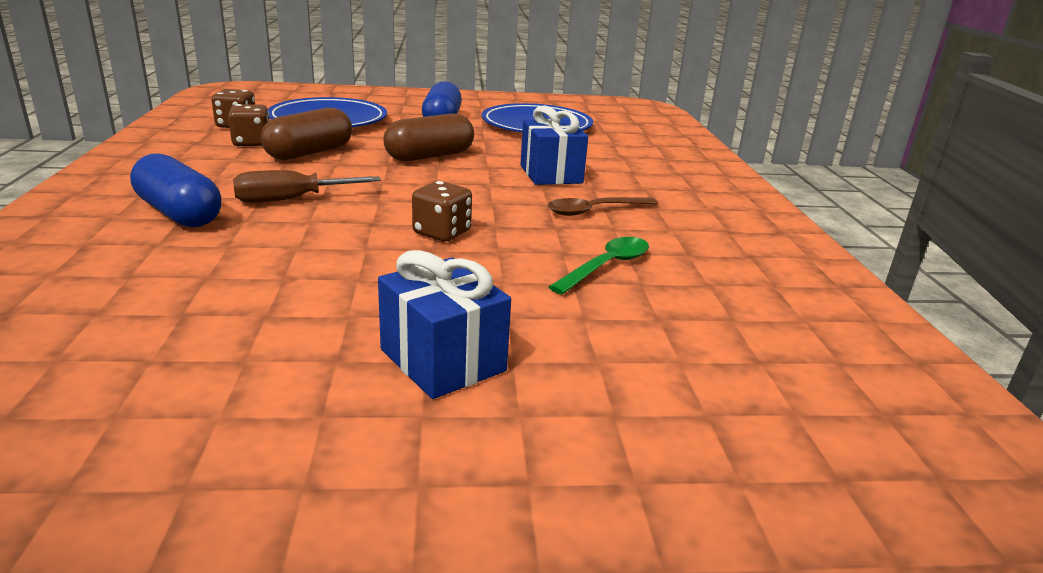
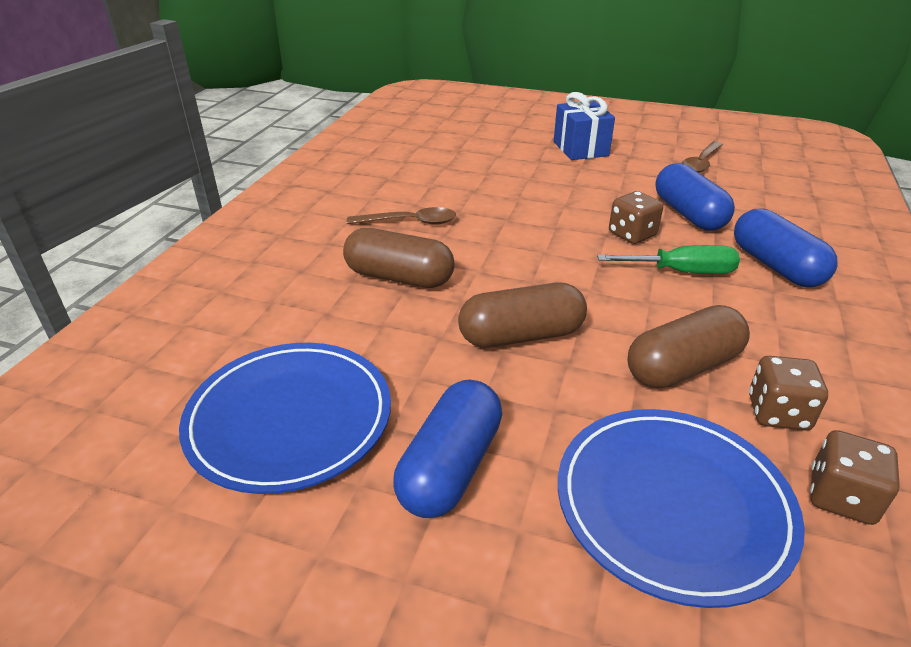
camera: 155 degrees left, 10 degrees up
brown screwdriver [233,170,381,203] -> green screwdriver [597,245,740,274]
brown dice [412,181,472,242] -> brown dice moved to [609,191,663,244]
blue gift [520,106,588,185] -> brown capsule [343,228,455,288]
green spoon [549,237,649,294] -> none
none -> blue capsule [655,163,735,230]
none -> brown spoon [682,141,723,173]

